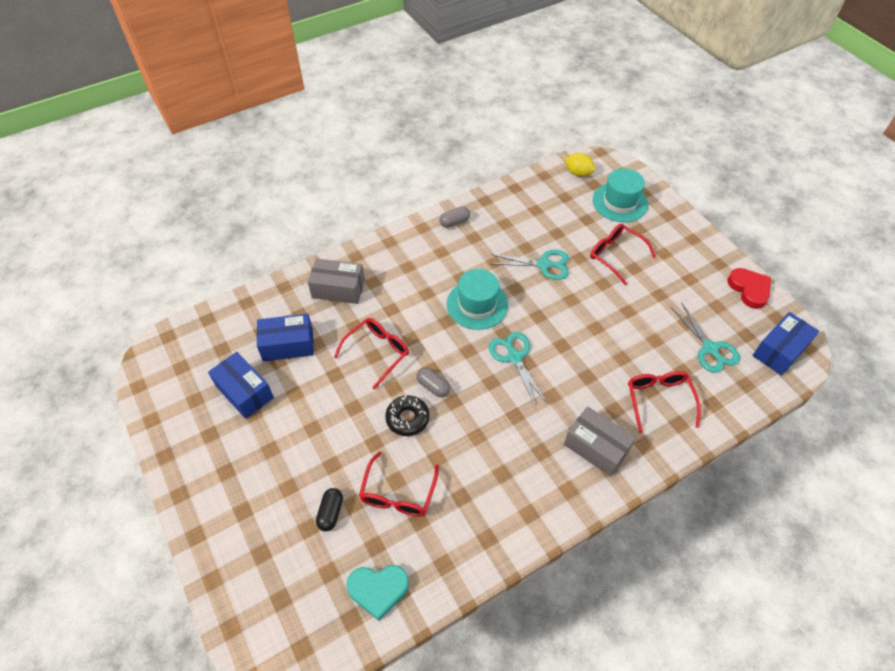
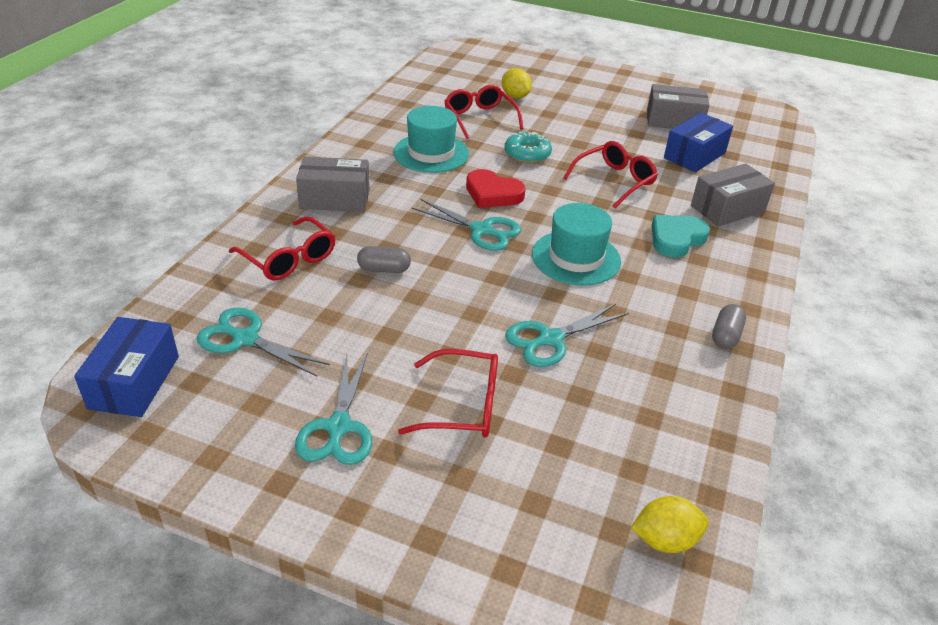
camera: 140 degrees right, 15 degrees down
blue box [208,352,274,419] -> grey box [647,84,709,129]
black capsule [316,488,343,531] -> yellow lemon [502,68,532,98]
red glasses [334,318,409,390] -> red glasses turned 135 degrees counterclockwise [563,141,658,208]
turquoise heart [346,565,409,621] -> turquoise heart moved to [652,215,710,258]
black donut [385,395,429,436] -> turquoise donut [504,131,552,163]
grey capsule [416,368,450,397] -> grey capsule moved to [357,246,411,273]
turquoise hat [593,168,648,222] -> turquoise hat moved to [393,106,469,173]
red heart [727,268,771,309] -> red heart moved to [466,169,526,208]
none -> turquoise scissors [295,353,372,465]

